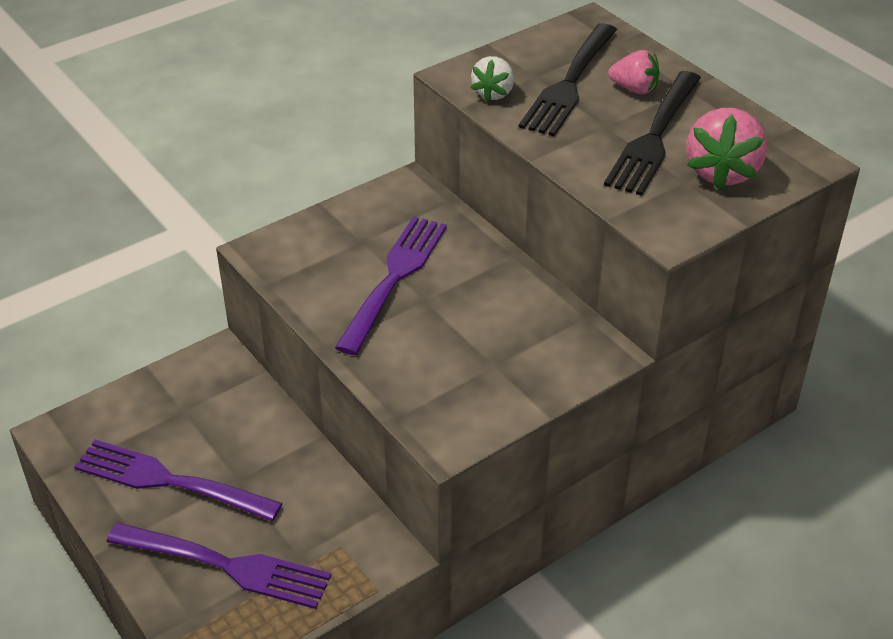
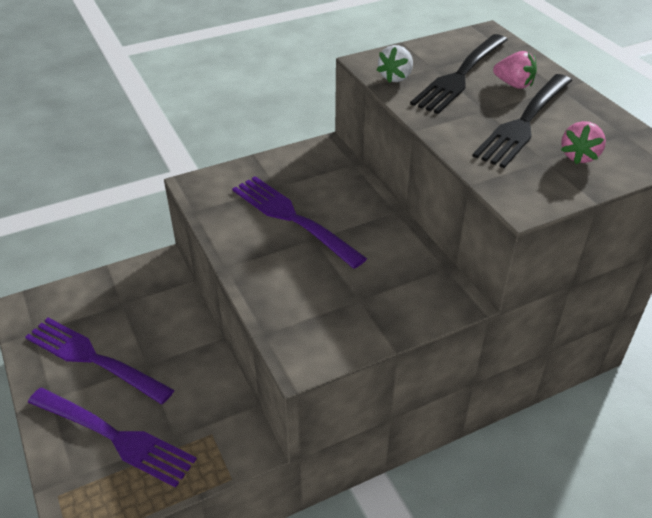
camera: 10 degrees right, 0 degrees up
purple fork [335,216,447,355] -> purple fork turned 75 degrees counterclockwise [232,176,367,269]
pink strawberry [686,108,767,190] -> pink strawberry [561,121,606,164], size x0.60

